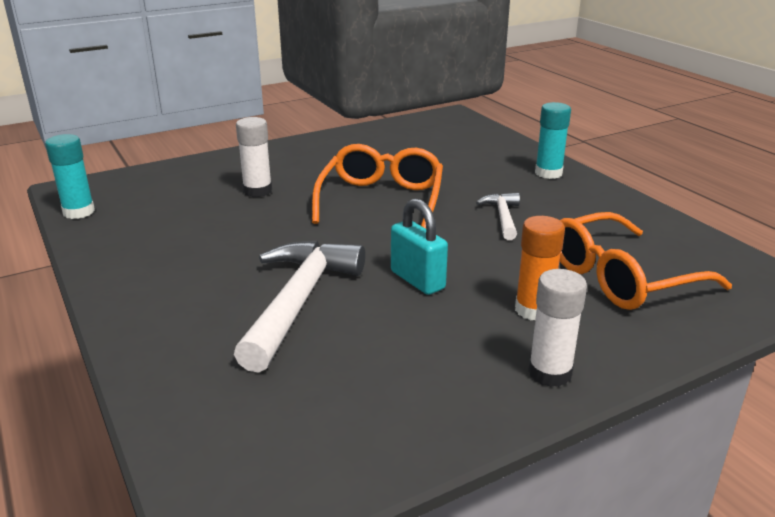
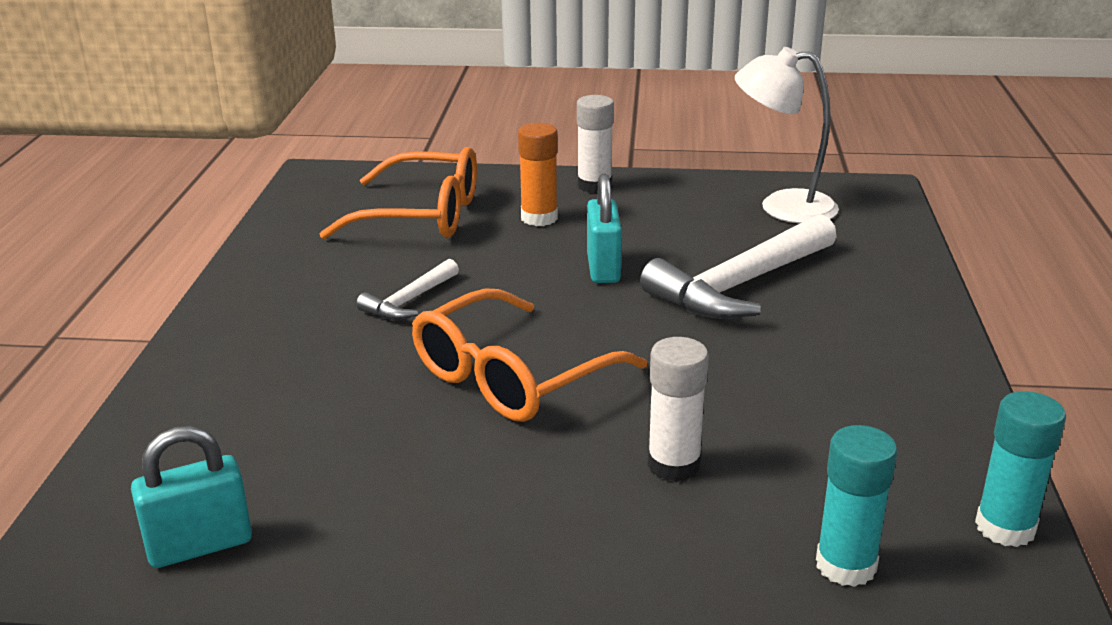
camera: 145 degrees left, 0 degrees up
turquoise glue stick [535,102,571,179] -> turquoise glue stick moved to [816,425,898,587]
none -> turquoise padlock [131,426,252,568]
none -> white lamp [735,47,839,224]

